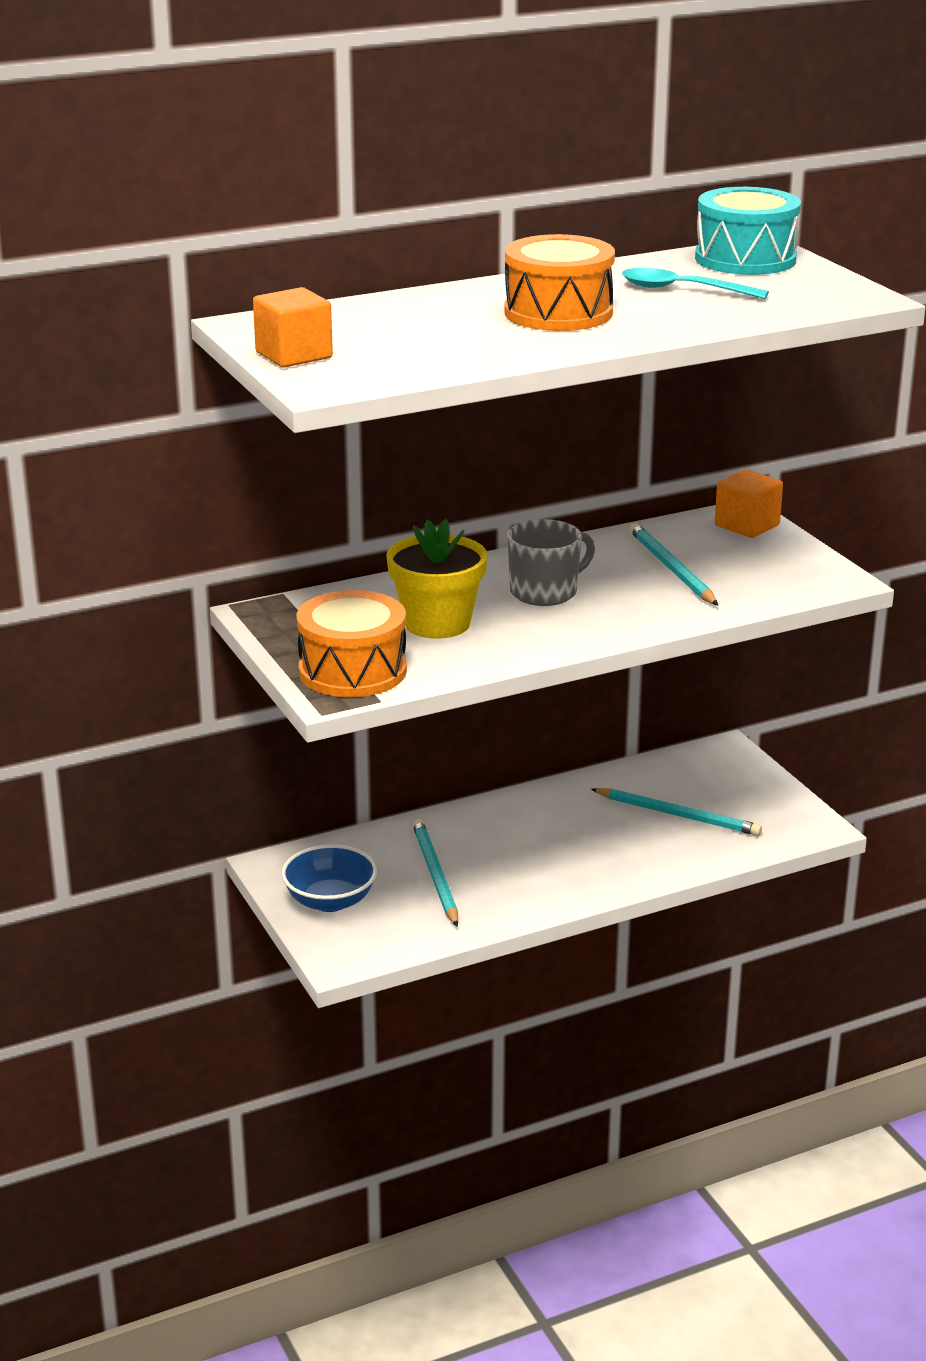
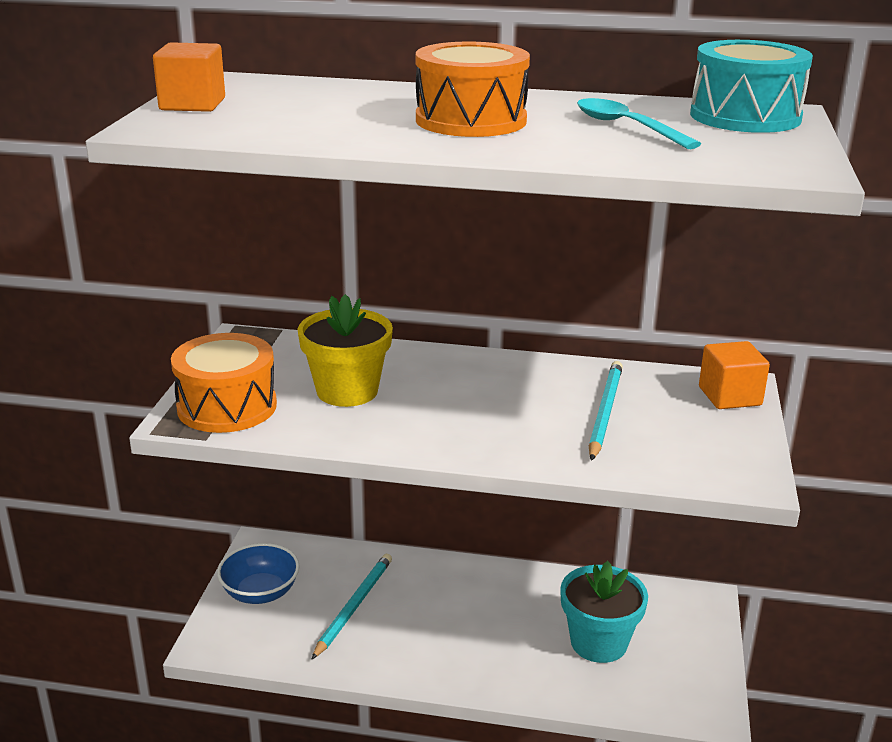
camera: 35 degrees right, 0 degrees up
grey mug [507,519,595,606] -> none
turquoise pencil [591,788,762,836] -> turquoise flower pot [560,561,648,663]

